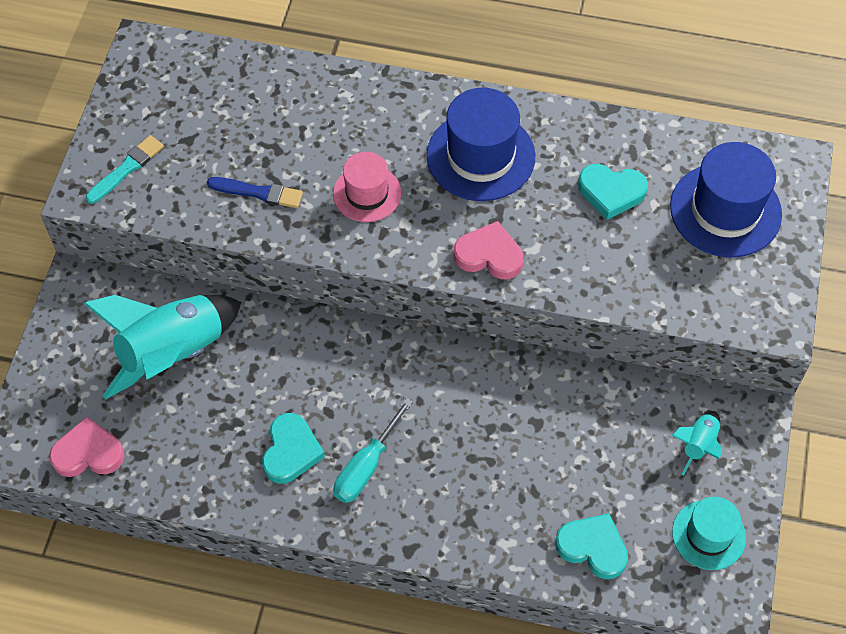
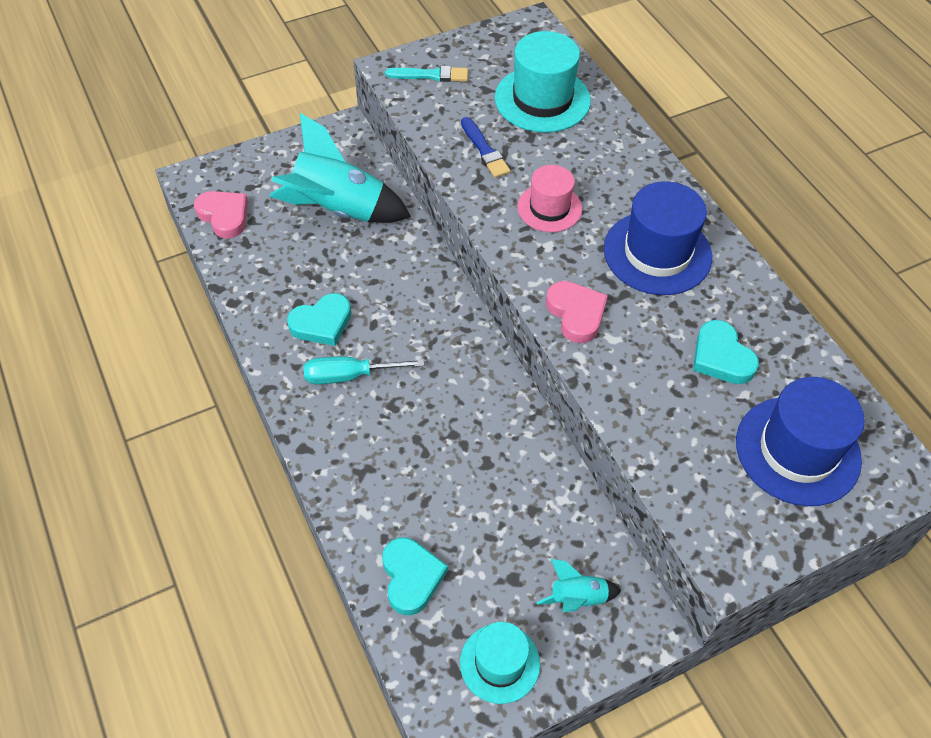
camera: 50 degrees right, 5 degrees down
none -> turquoise hat [495,31,591,133]

